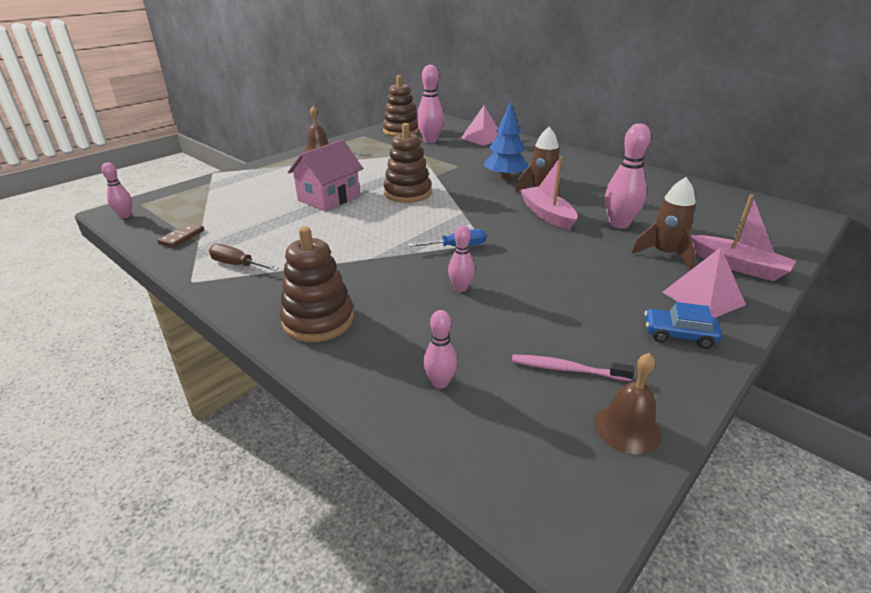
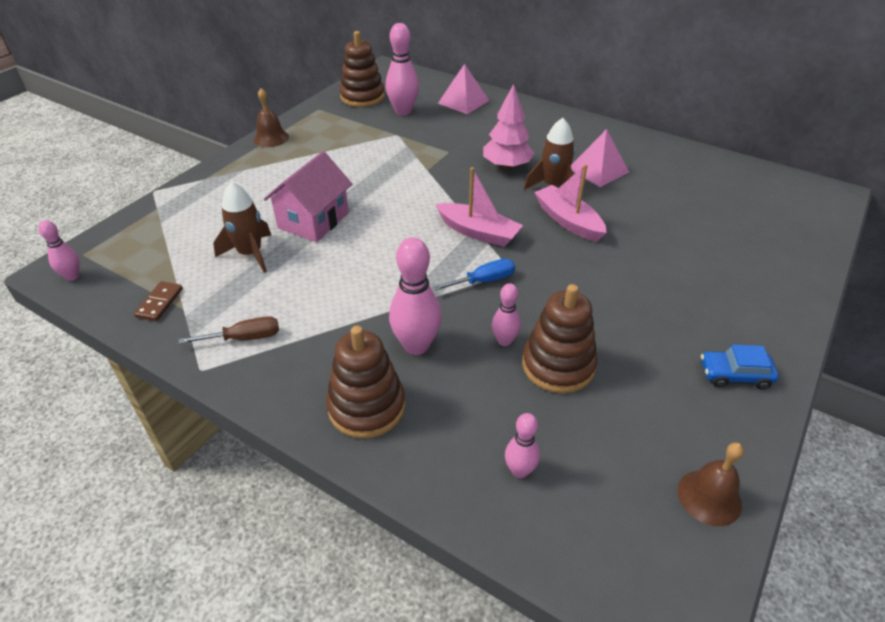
camera: 10 degrees left, 10 degrees up
brown screwdriver [209,244,279,271] -> brown screwdriver turned 150 degrees clockwise [179,316,279,344]
brown stacking toy [383,123,432,203] -> brown stacking toy moved to [522,284,598,393]
blue tree [484,102,529,180] -> pink tree [483,84,534,169]
pink toothbrush [512,354,634,381] -> none
pink bowling pin [605,123,651,229] -> pink bowling pin moved to [389,237,442,355]
brown rocket [631,177,696,270] -> brown rocket moved to [213,182,271,273]
pink pyramid [663,247,746,318] -> pink pyramid moved to [571,129,629,187]
pink boat [690,194,796,281] -> pink boat moved to [435,167,523,247]

